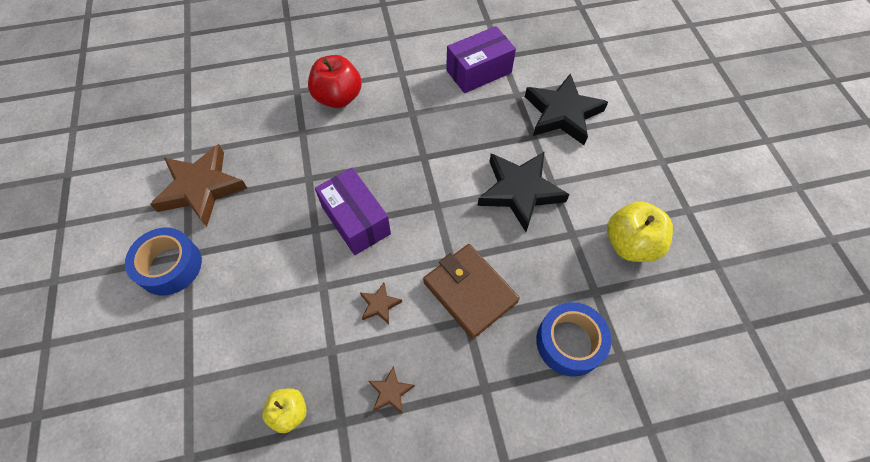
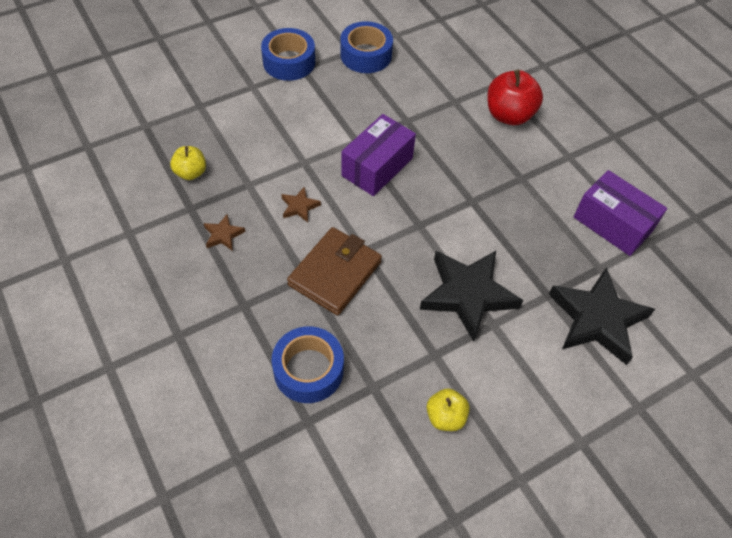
camera: 70 degrees right, 5 degrees down
brown star [150,144,247,227] -> blue tape [340,21,393,73]
yellow apple [607,201,673,262] -> yellow apple [426,388,470,431], size x0.59

